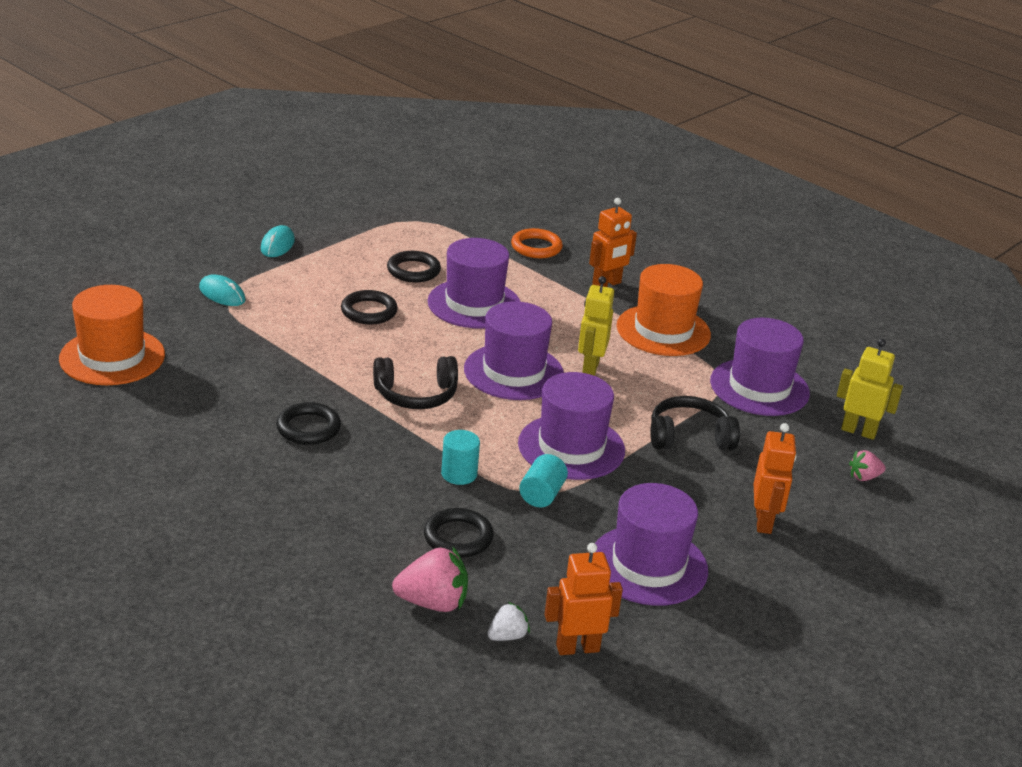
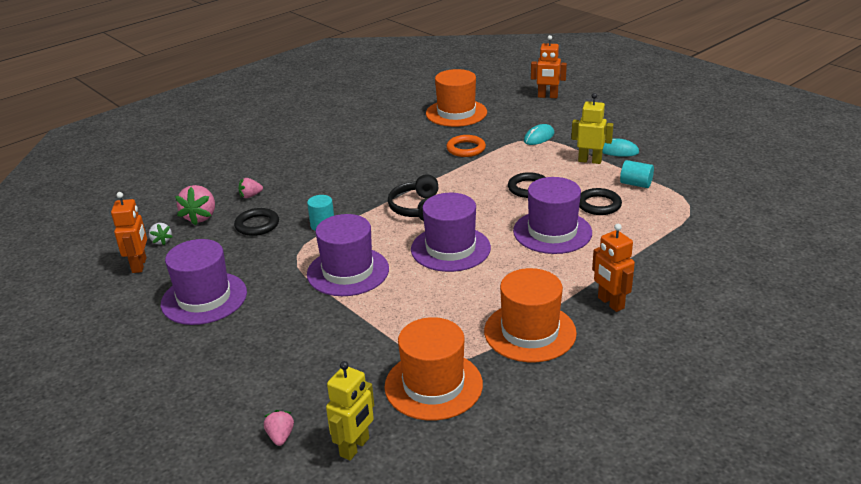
camera: 100 degrees right, 0 degrees up
black ring [276,402,341,445] -> none
orange ring [511,228,563,258] -> orange ring moved to [446,135,486,157]
turquoise cylinder [519,454,568,508] -> turquoise cylinder moved to [620,160,654,188]
yellow robot [578,276,614,376] -> yellow robot moved to [571,93,613,164]
black headphones [650,396,740,450] -> none
purple hat [710,318,810,416] -> orange hat [384,317,483,420]
orange robot [754,423,797,534] -> orange robot moved to [531,35,567,98]
none -> pink strawberry [238,178,263,198]

